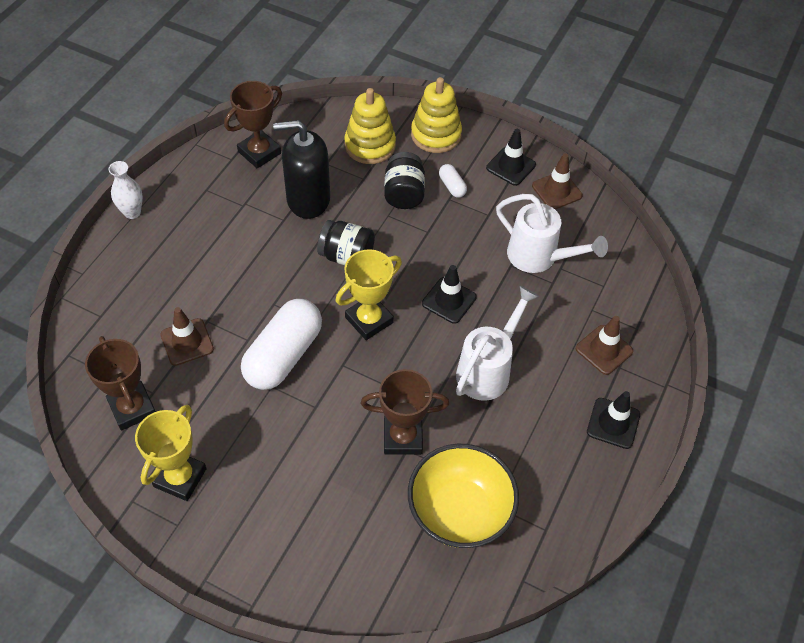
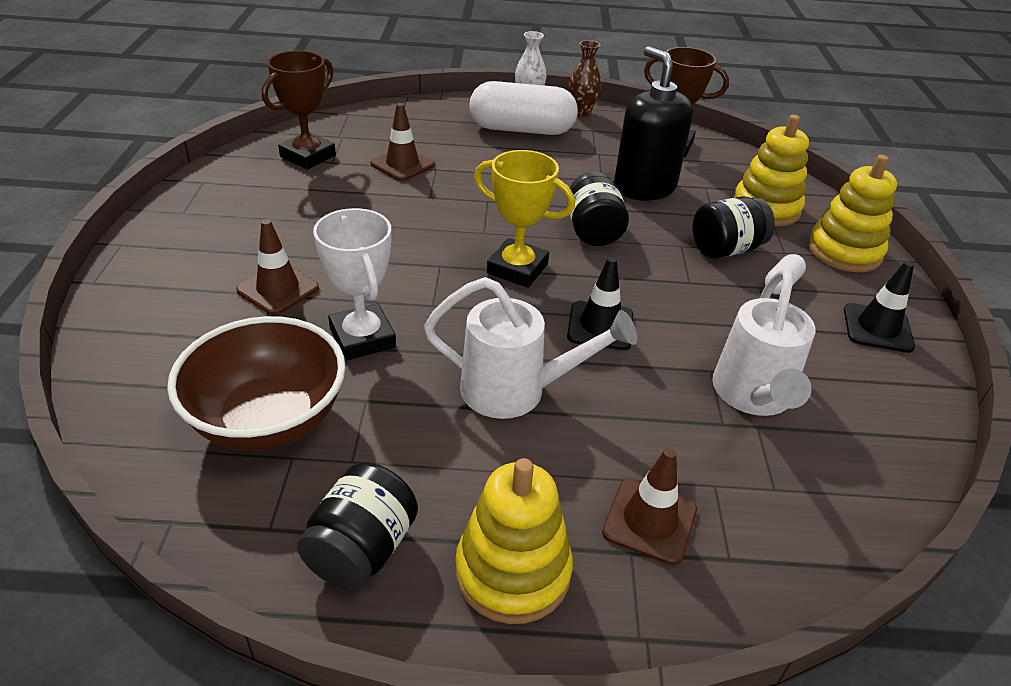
camera: 65 degrees right, 15 degrees down
yellow trophy [135,405,207,501] -> none
white capsule [241,299,322,390] -> white capsule moved to [469,81,578,135]
brown trophy [361,369,449,455] -> white trophy [313,208,396,361]
yellow bowl [408,444,519,548] -> brown bowl [167,316,346,451]
brown traffic cone [532,153,583,210] -> brown traffic cone moved to [236,219,319,315]
black traffic cone [587,391,640,449] -> yellow stacking toy [455,458,573,624]
none -> black jar [297,463,418,591]
none -> brown vase [569,40,601,117]

